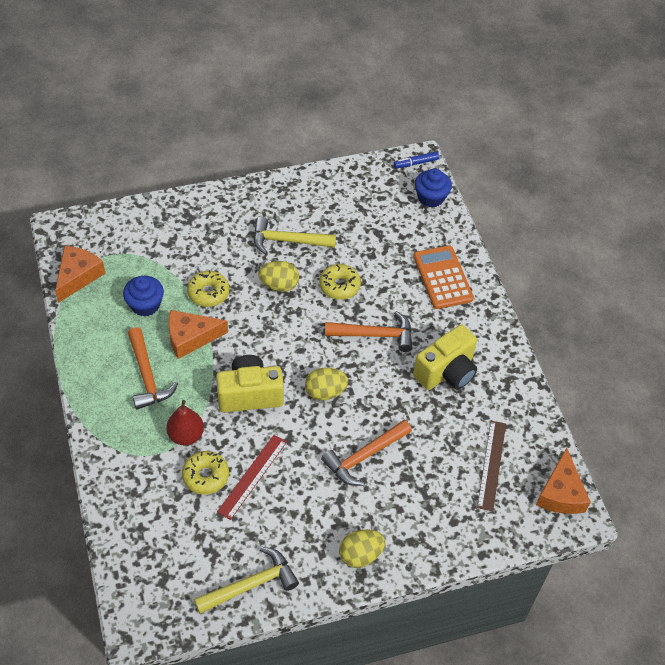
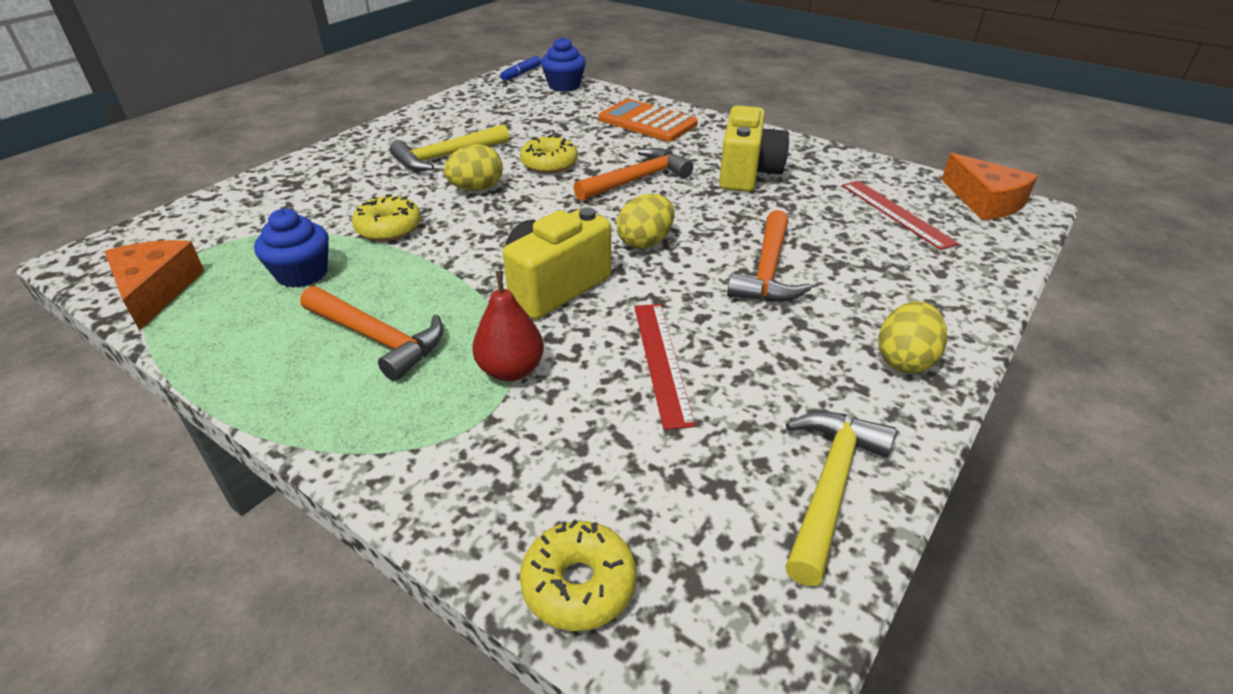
camera: 35 degrees left, 15 degrees down
orange cheese [168,310,228,359] -> none
yellow donut [182,451,229,495] -> yellow donut moved to [520,519,636,631]
brown ruler [477,421,506,511] -> red ruler [842,181,959,250]

